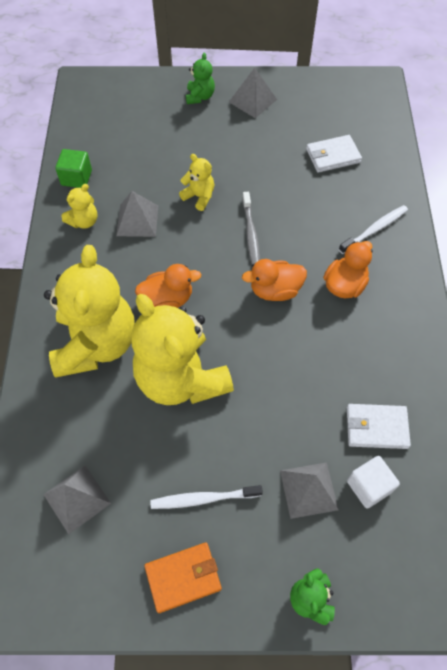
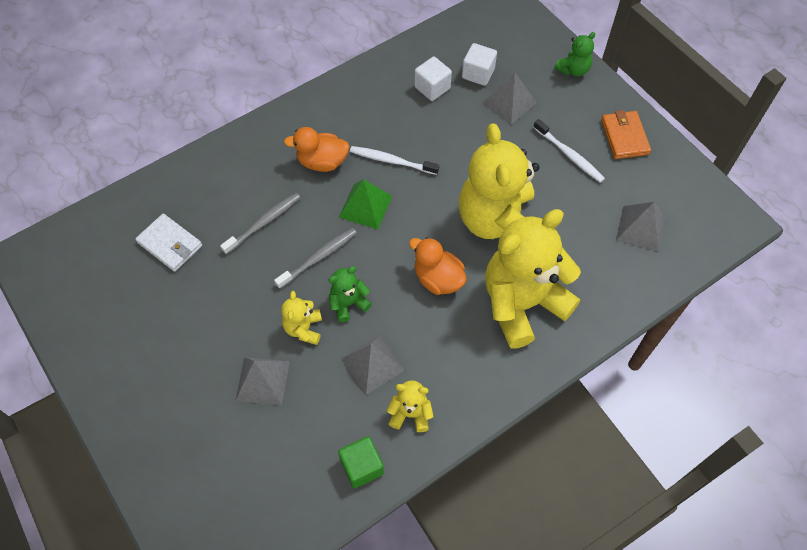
camera: 125 degrees left, 0 degrees up
yellow teddy bear [131,294,234,405] -> yellow teddy bear turned 150 degrees clockwise [459,123,539,239]
orange wallet [144,542,222,613] -> orange wallet turned 45 degrees clockwise [601,110,651,159]
green teddy bear [186,53,215,104] -> green teddy bear moved to [329,266,372,322]
grey pyramid [229,67,277,118] -> grey pyramid moved to [235,357,290,405]
orange duck [242,259,307,301] -> green pyramid [339,179,392,229]
white toothbrush [339,205,408,254] -> white toothbrush moved to [350,146,439,175]
white wallet [347,404,411,449] -> white cube [414,57,452,101]
none -> grey toothbrush [220,193,300,254]

